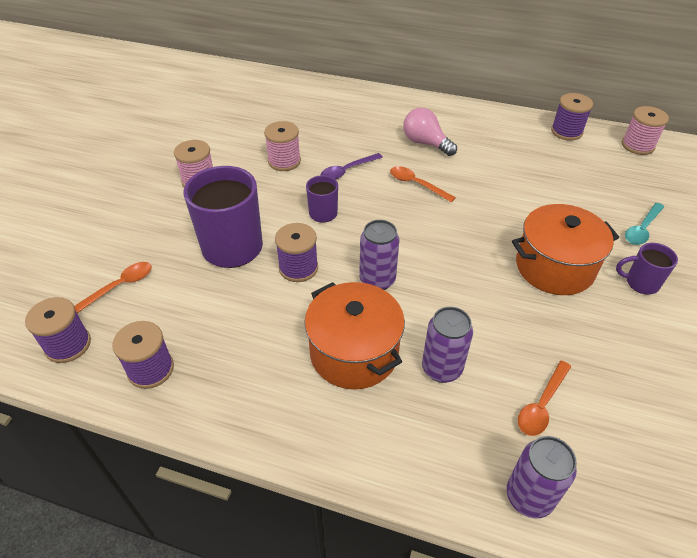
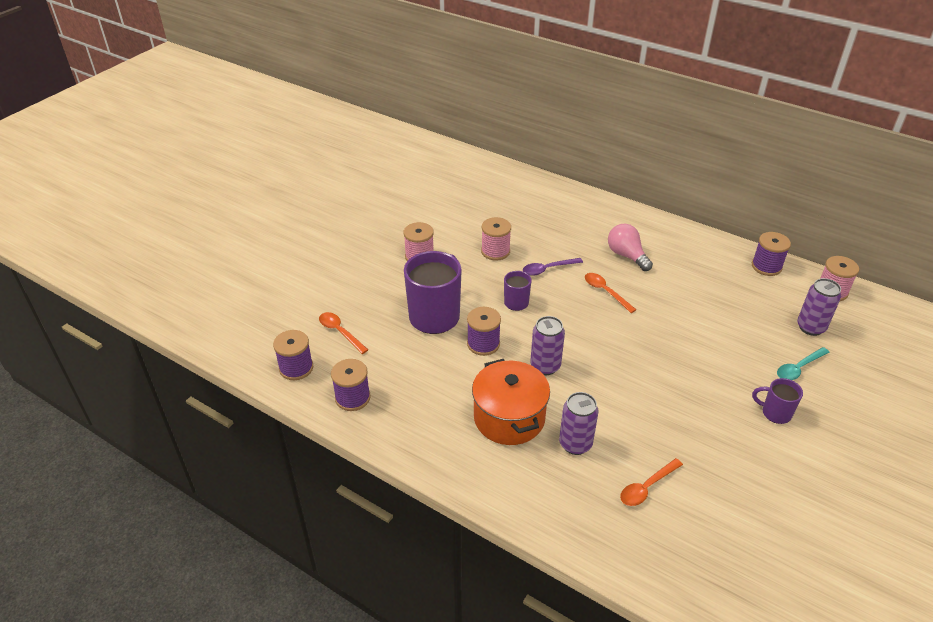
camera: 15 degrees right, 5 degrees down
orange spoon [74,262,152,313] -> orange spoon turned 105 degrees counterclockwise [319,312,368,354]
purple can [506,436,577,518] -> purple can moved to [797,278,841,336]
orange pot [512,204,619,295] -> none

